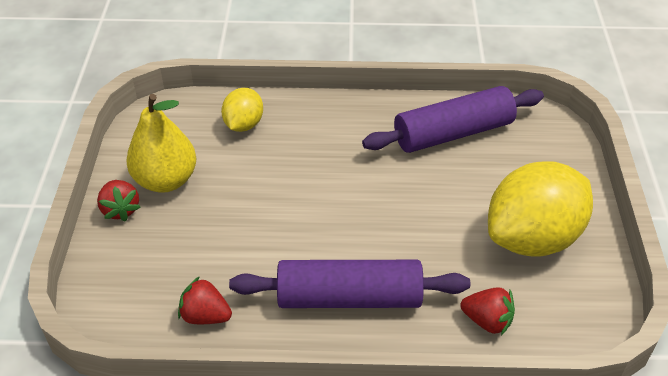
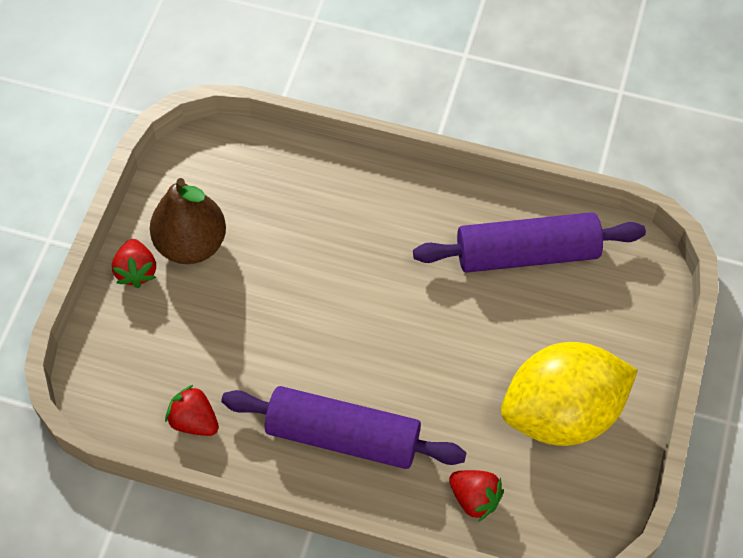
camera: 15 degrees right, 15 degrees up
yellow pear [126,94,196,193] -> brown pear [150,178,226,264]
yellow lemon [221,88,263,132] -> none

